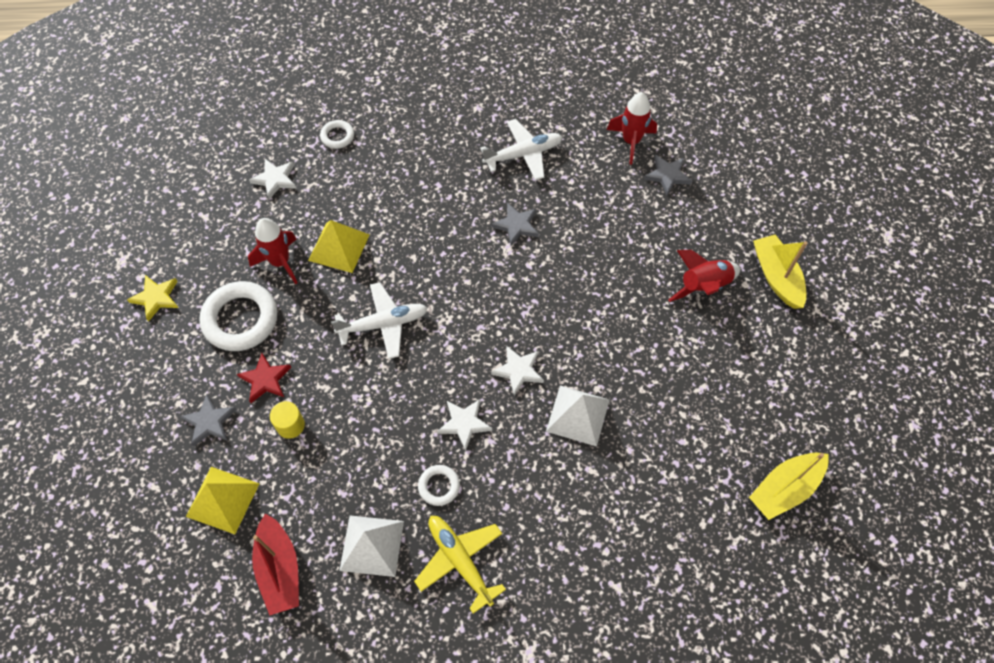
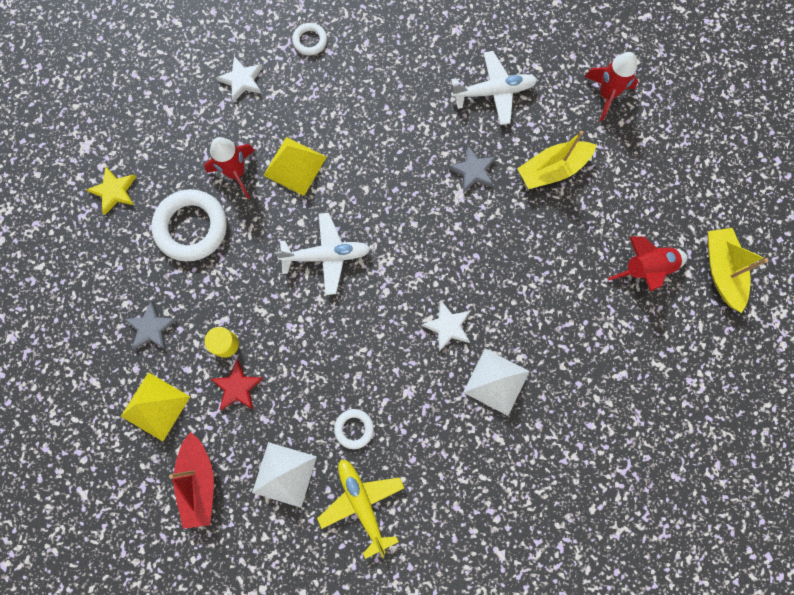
camera: 10 degrees right, 15 degrees up
red star [237,353,291,403] -> red star moved to [211,360,264,410]
white star [437,399,492,451] -> none
grey star [644,155,692,195] -> none
yellow boat [749,452,829,520] -> yellow boat moved to [517,131,597,189]

